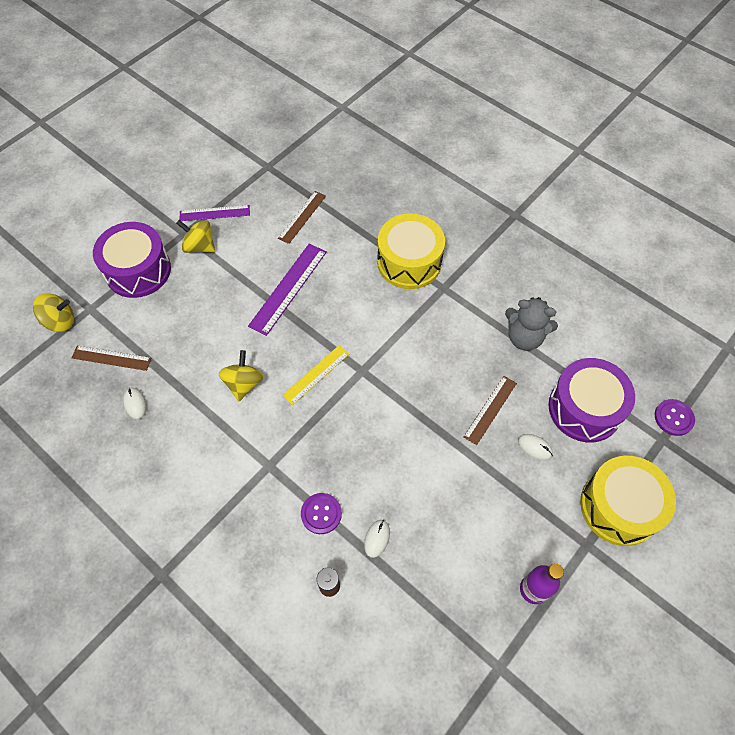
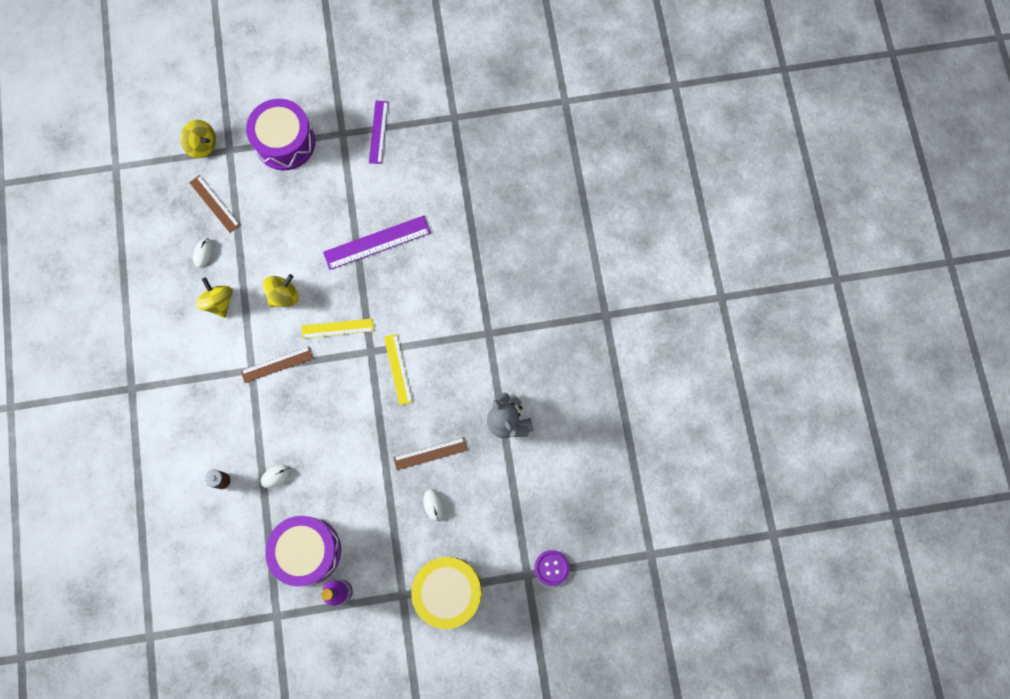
camera: 40 degrees right, 15 degrees up
yellow spinning top [176,220,215,253] -> yellow spinning top moved to [196,277,233,318]
purple ruler [180,205,250,221] -> purple ruler turned 60 degrees clockwise [369,101,388,164]
brown ruler [278,191,326,244] -> brown ruler moved to [241,346,313,383]
purple button [301,493,342,534] -> none
yellow drum [377,214,445,289] -> none
purple drum [548,358,635,443] -> purple drum moved to [265,516,341,586]
none -> yellow ruler [384,334,413,405]

